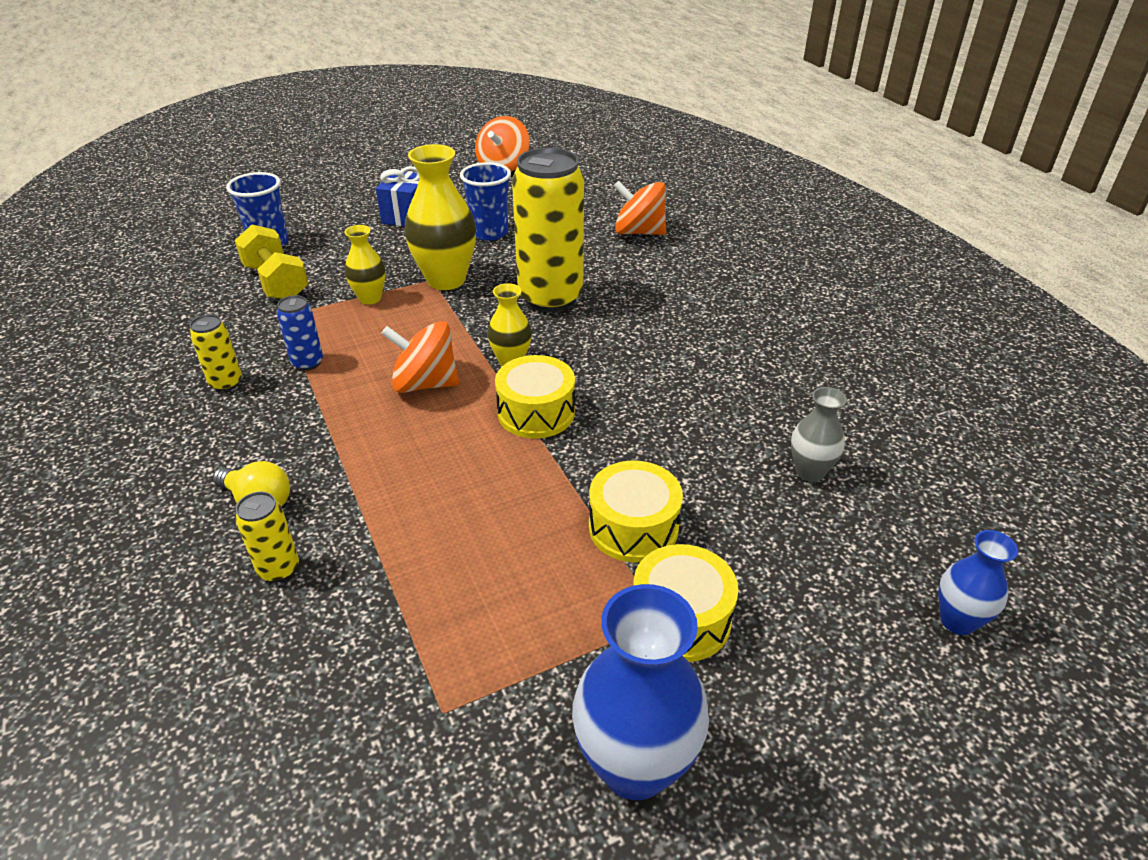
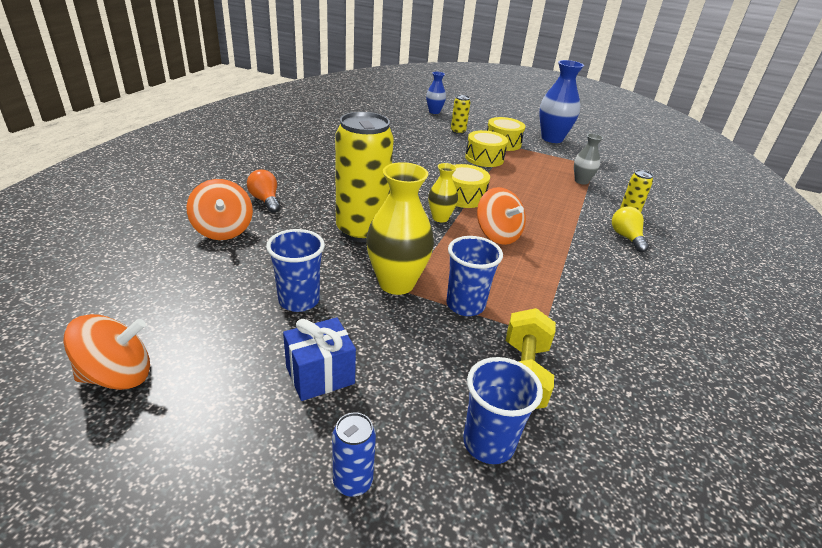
camera: 135 degrees left, 5 degrees down
yellow can [190,314,242,392] -> yellow can moved to [451,95,471,134]
blue can [277,295,323,371] -> blue can moved to [332,412,376,497]
yellow vase [344,225,386,305] -> blue cup [446,236,503,316]
grey vase [791,387,847,482] -> grey vase moved to [574,133,603,185]
none -> orange light bulb [247,169,280,213]

